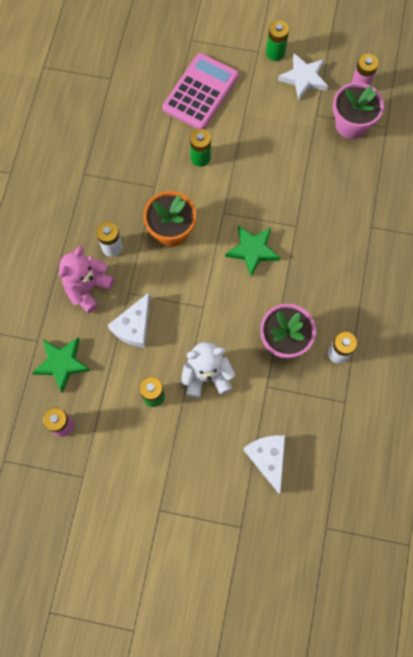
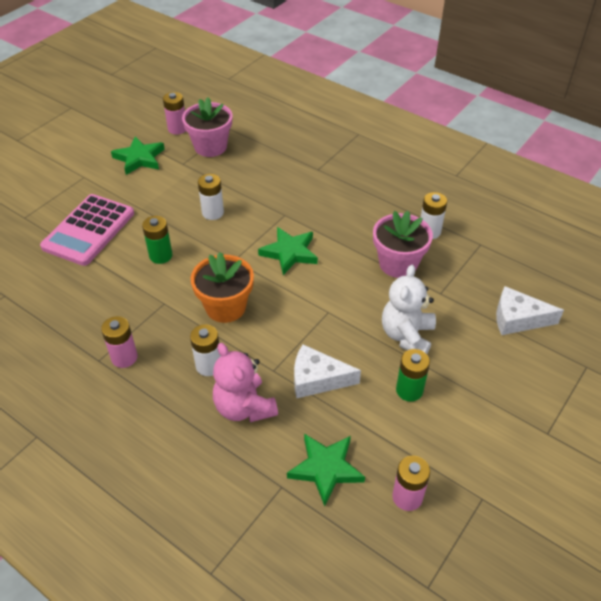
camera: 65 degrees left, 25 degrees down
white cheese [108,293,150,348] -> white cheese turned 135 degrees clockwise [294,344,361,398]
pink calculator [163,53,239,129] -> pink calculator turned 120 degrees counterclockwise [40,194,134,266]
green battery [266,21,289,61] -> none
white star [278,53,328,101] -> green star [111,137,165,175]
none -> pink battery [101,316,138,368]
none -> white battery [198,174,224,220]

